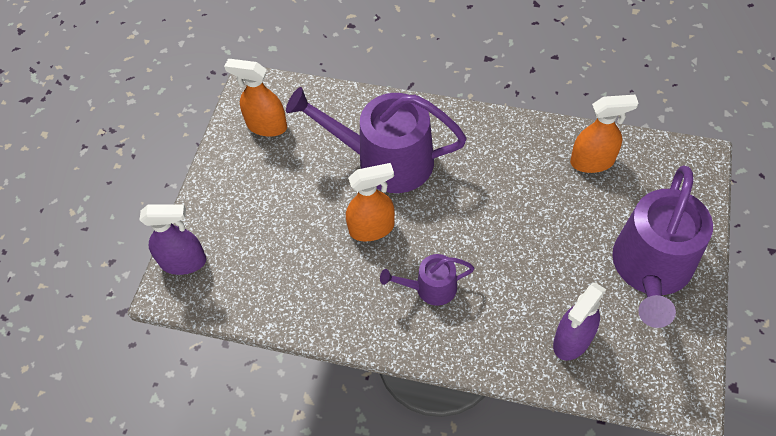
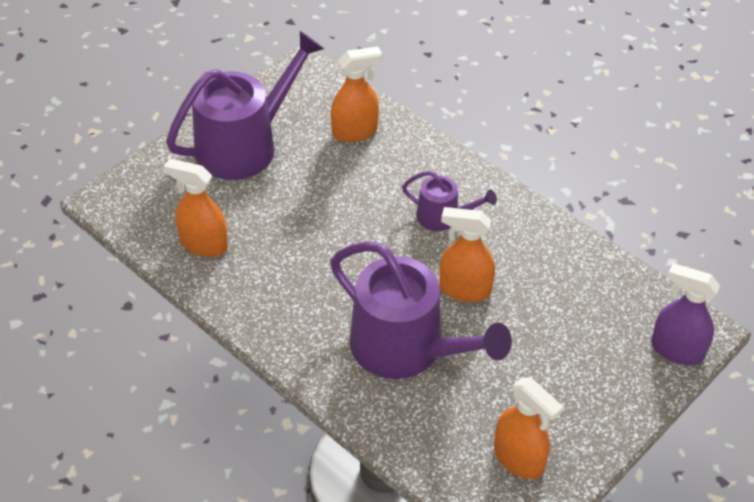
camera: 155 degrees left, 10 degrees down
purple spray bottle [553,283,606,361] -> orange spray bottle [331,47,382,142]

